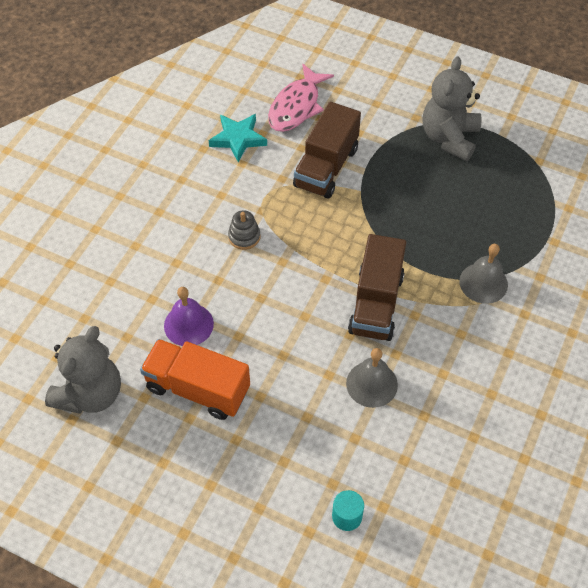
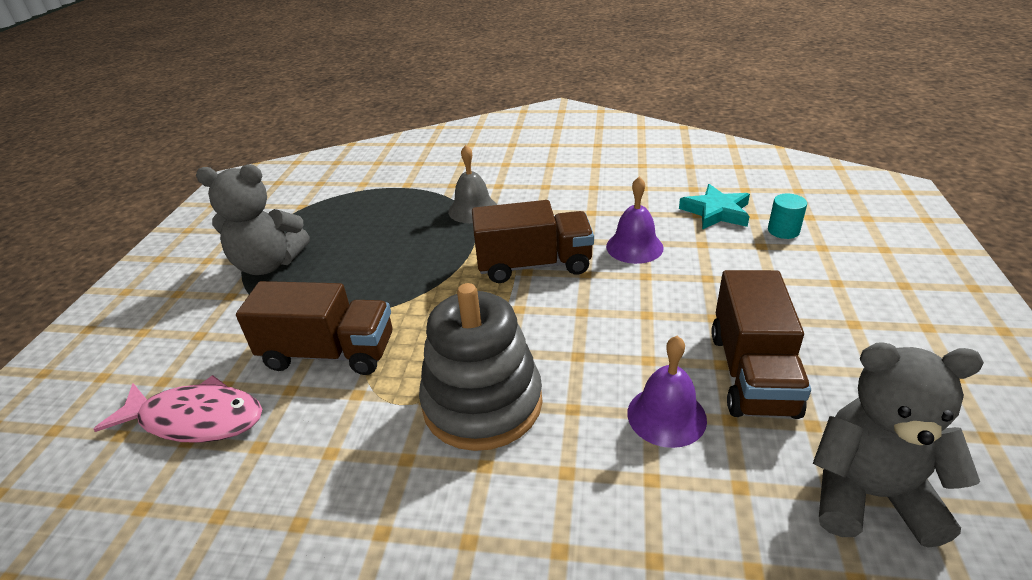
camera: 105 degrees left, 20 degrees down
orange truck [140,339,250,420] -> brown truck [711,270,811,419]
turquoise star [209,114,267,162] -> turquoise star moved to [679,184,750,230]
grey stacking toy [228,210,260,250] -> grey stacking toy [419,283,542,451], size x2.35
grey bell [346,348,398,408] -> purple bell [606,176,664,264]

